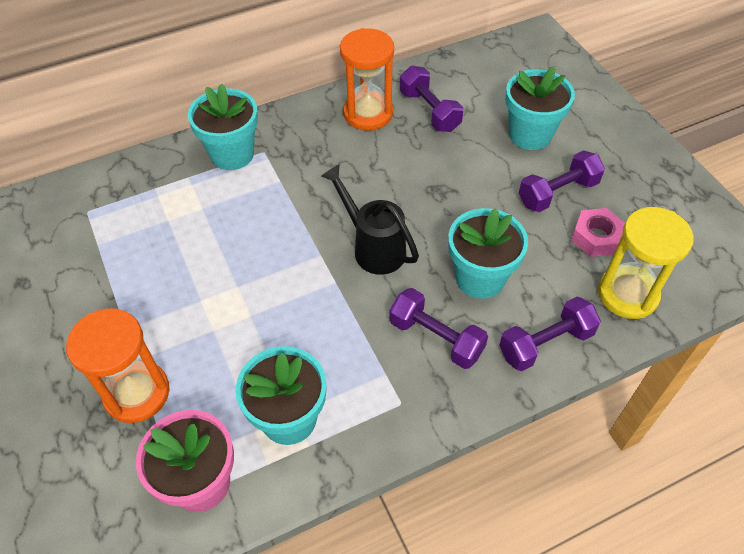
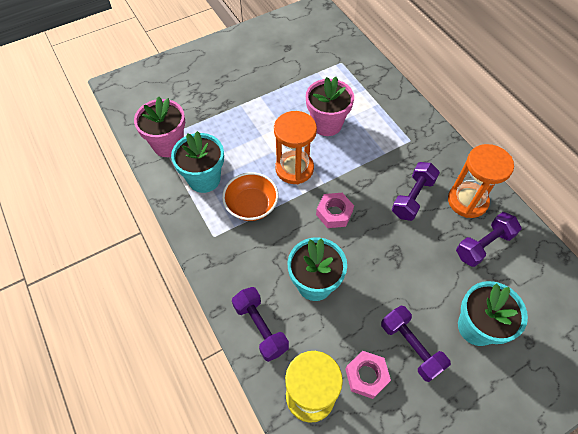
camera: 85 degrees right, 5 degrees up
orange hourglass [66,309,169,423] -> orange hourglass moved to [274,111,317,184]
turquoise flower pot [188,83,258,170] -> none
black watering can [321,164,419,275] -> pink nut [316,193,354,228]
purple dumbbell [389,288,488,369] -> purple dumbbell moved to [392,162,440,221]
none -> orange bowl [222,172,279,221]
none -> pink flower pot [306,77,354,136]

